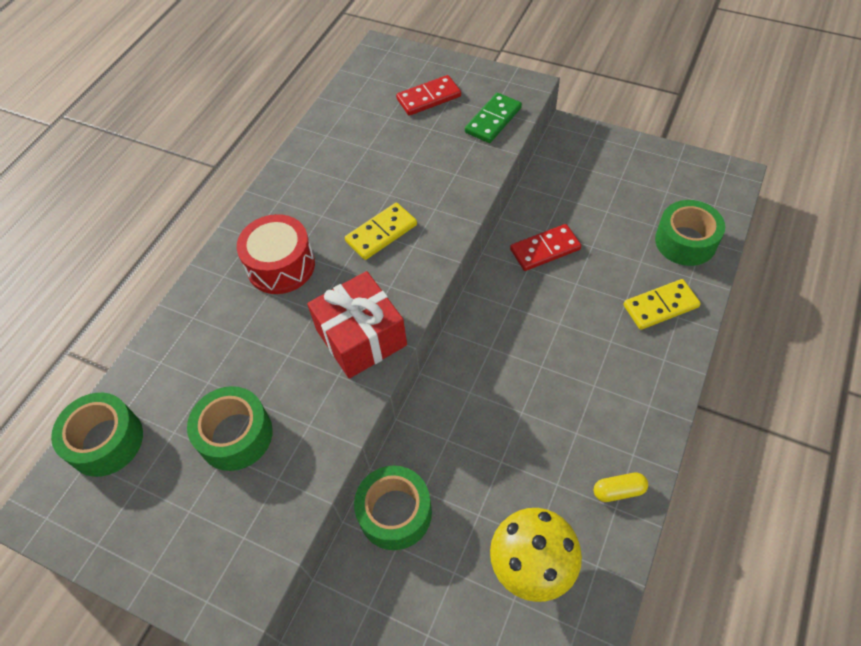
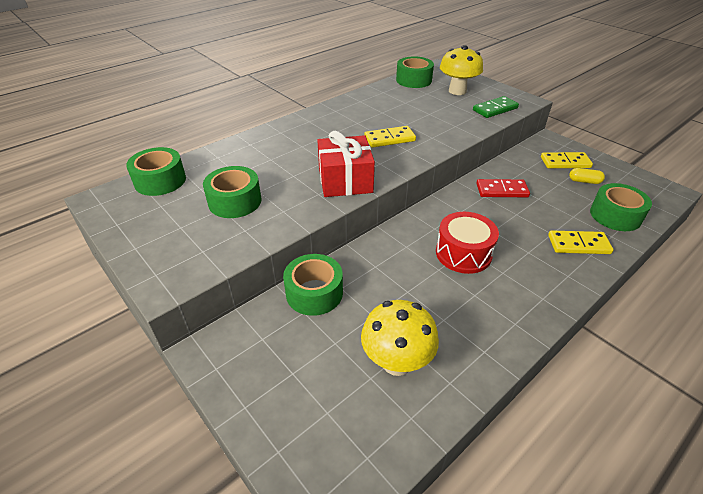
camera: 20 degrees right, 15 degrees down
red drum [237,214,315,294] -> red drum moved to [436,212,499,274]
red domino [396,75,461,116] -> yellow mushroom [440,45,483,95]
yellow capsule [593,472,648,502] -> yellow capsule moved to [569,168,605,184]
none -> green tape [396,56,434,88]
none -> yellow domino [541,152,593,168]

